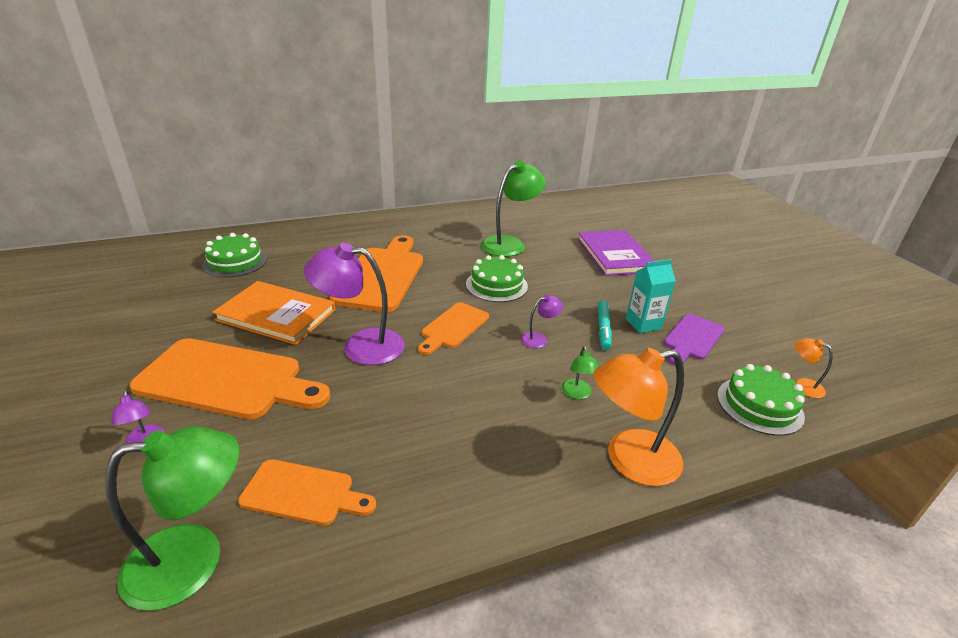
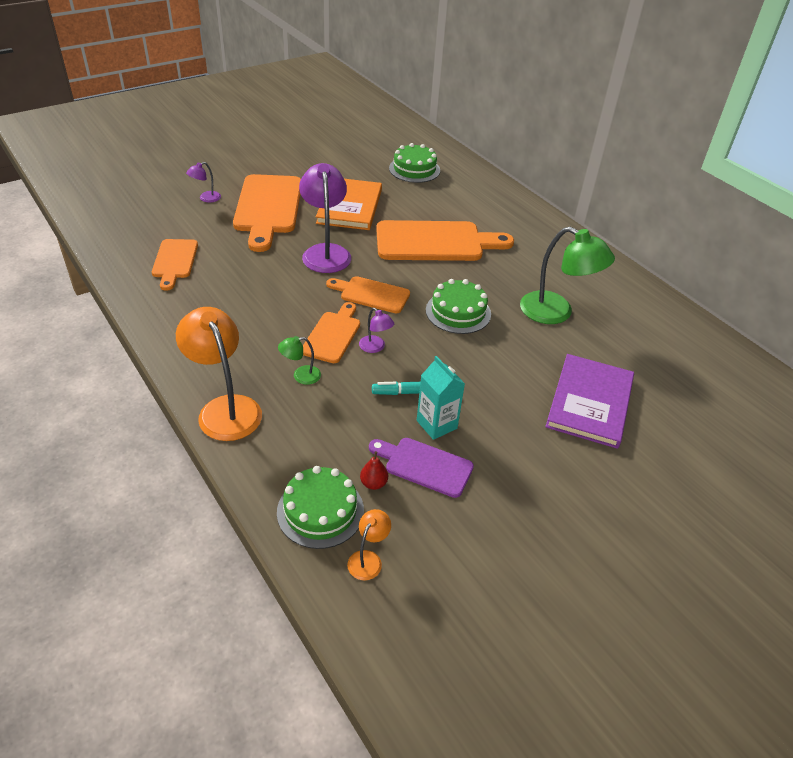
camera: 75 degrees right, 10 degrees up
green lamp [105,426,240,611] -> none
purple book [577,230,654,276] -> purple book turned 45 degrees counterclockwise [545,354,634,449]
none -> orange cutting board [303,302,360,363]
none -> red pear [360,451,388,490]

